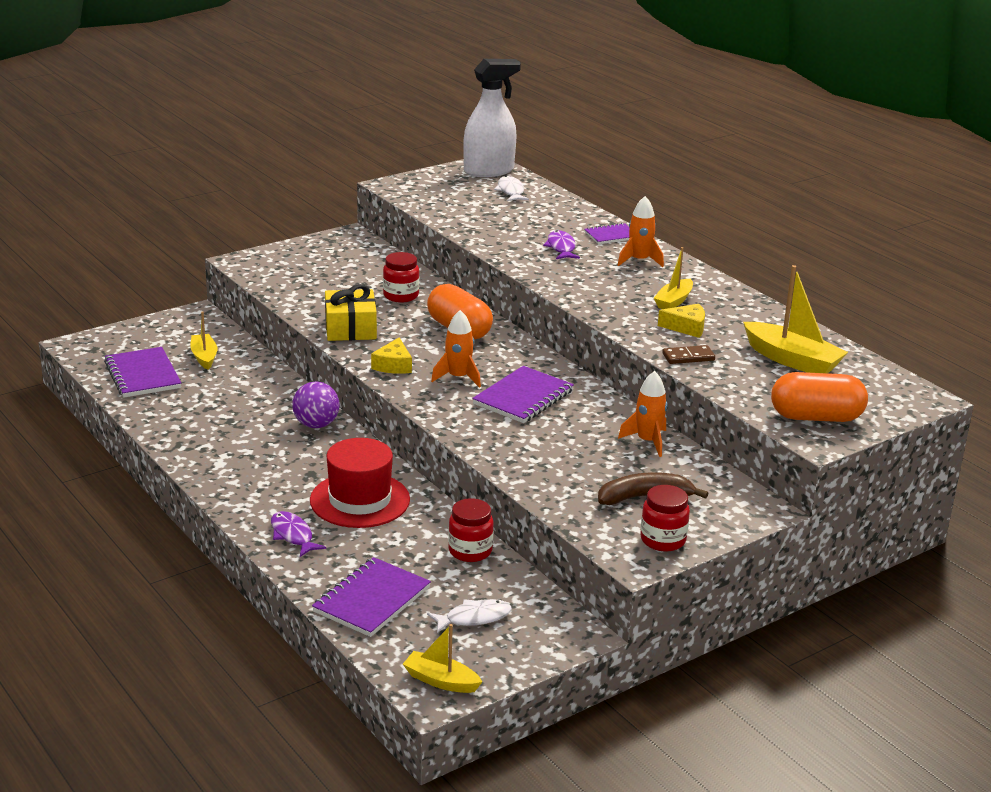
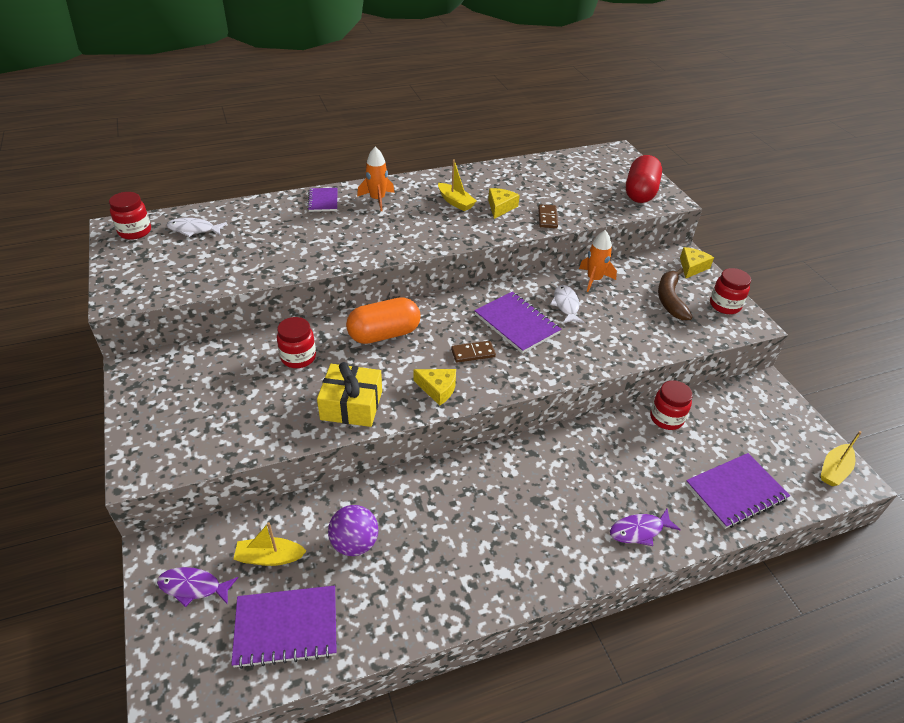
camera: 75 degrees left, 15 degrees up
purple ball [292,381,339,428] -> purple ball moved to [328,505,378,556]
red hat [310,438,410,528] -> none
purple notebook [312,557,431,637] -> purple notebook turned 75 degrees counterclockwise [686,453,790,529]
white fish [427,599,512,633] -> white fish moved to [550,285,584,324]
orange rocket [431,310,481,388] -> brown domino [451,341,496,363]
white spray bottle [463,59,521,177] -> red jar [109,192,151,240]
purple fish [543,230,580,259] -> purple fish moved to [157,567,238,607]
yellow boat [743,265,848,373] -> none
orange capsule [771,372,868,422] -> red capsule [626,155,662,203]
none -> yellow cheese [680,247,714,278]

